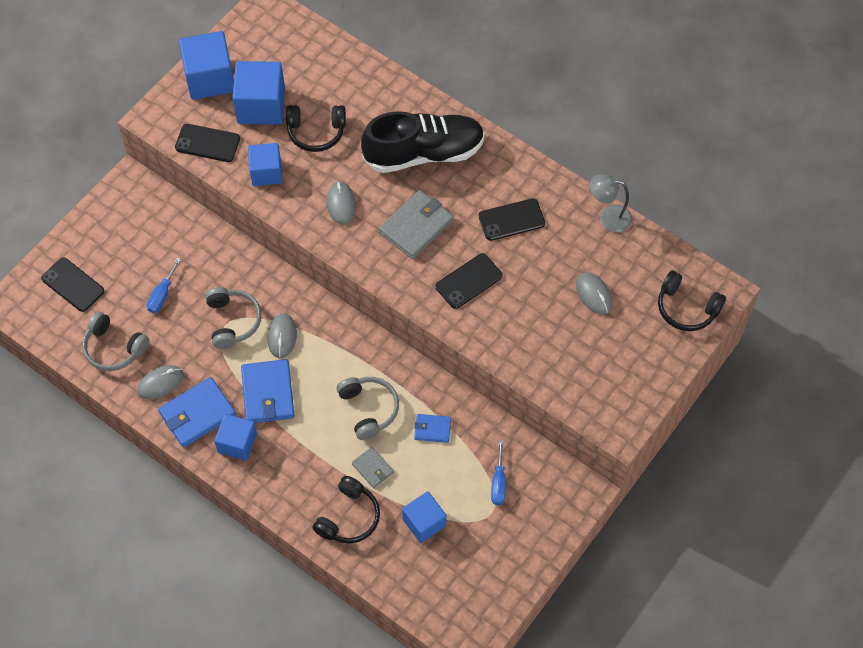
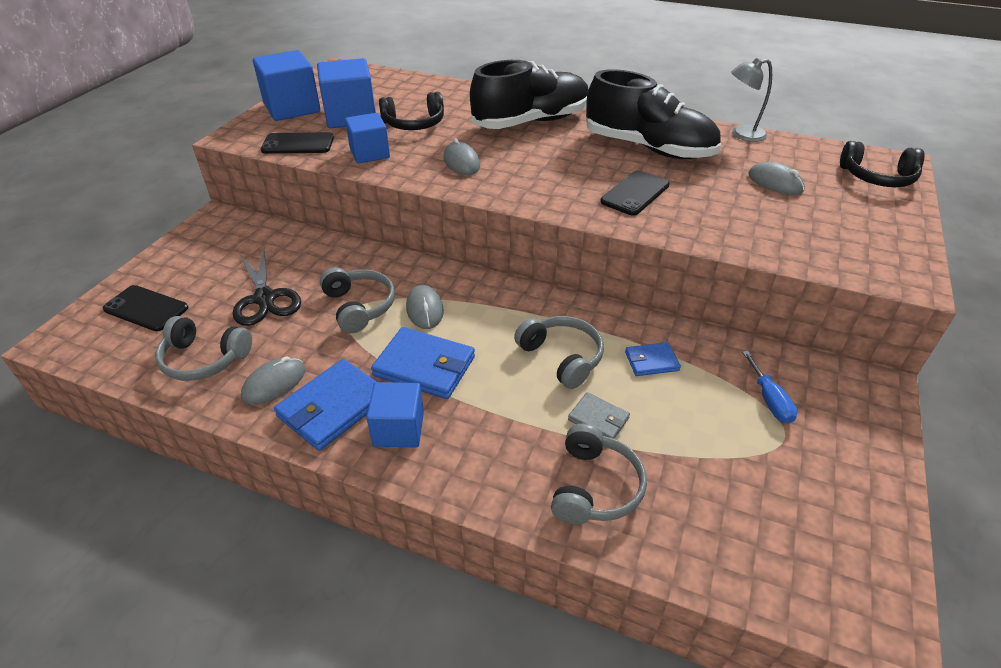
camera: 15 degrees left, 20 degrees down
blue screwdriver [147,258,181,313] -> black scissors [232,248,301,326]
blue wallet [241,359,295,423] -> blue wallet turned 45 degrees counterclockwise [371,327,475,399]
black headphones [313,476,380,544] -> grey headphones [551,423,647,525]
grey wallet [379,190,454,259] -> none
blue cube [402,491,447,543] -> none
black phone [479,198,545,241] -> black shoe [586,69,721,159]

